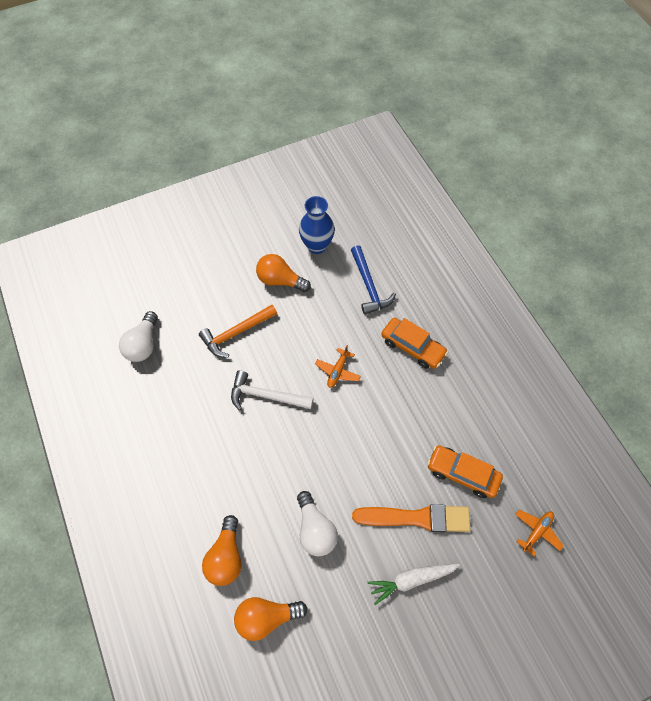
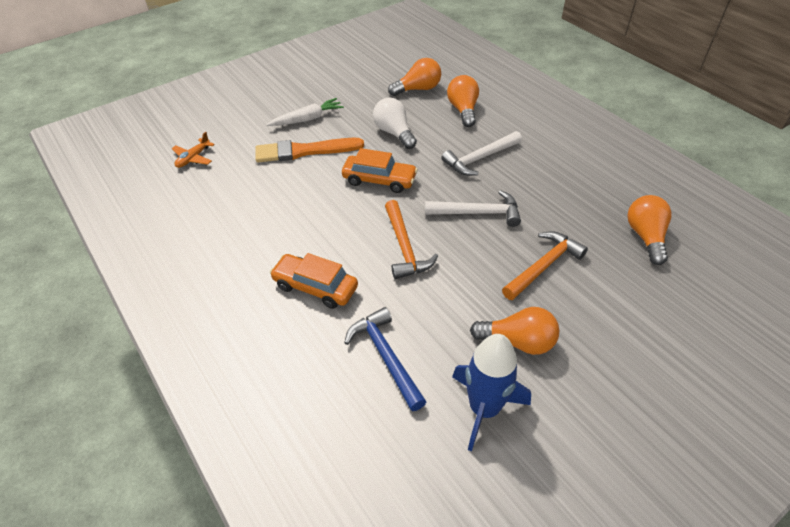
camera: 170 degrees right, 15 degrees down
white light bulb [119,311,158,362] -> orange light bulb [628,195,672,265]
blue vase [299,196,335,254] -> blue rocket [452,334,531,452]
orange plane [315,345,361,388] -> orange hammer [385,200,438,279]
orange car [427,445,503,498] -> orange car moved to [342,148,418,193]
none -> white hammer [441,131,522,176]

